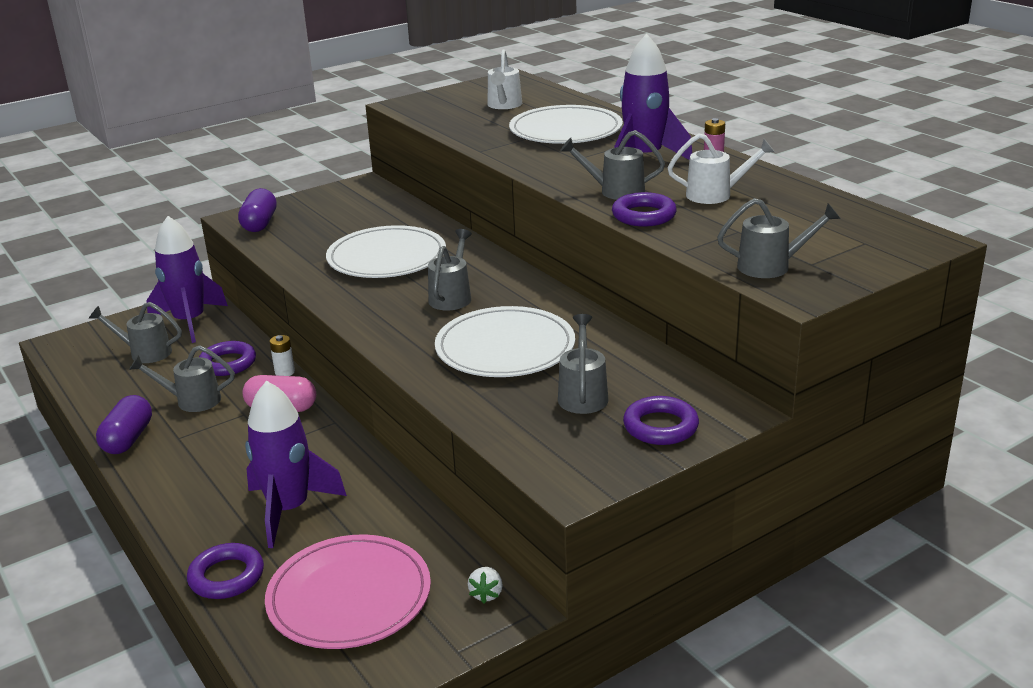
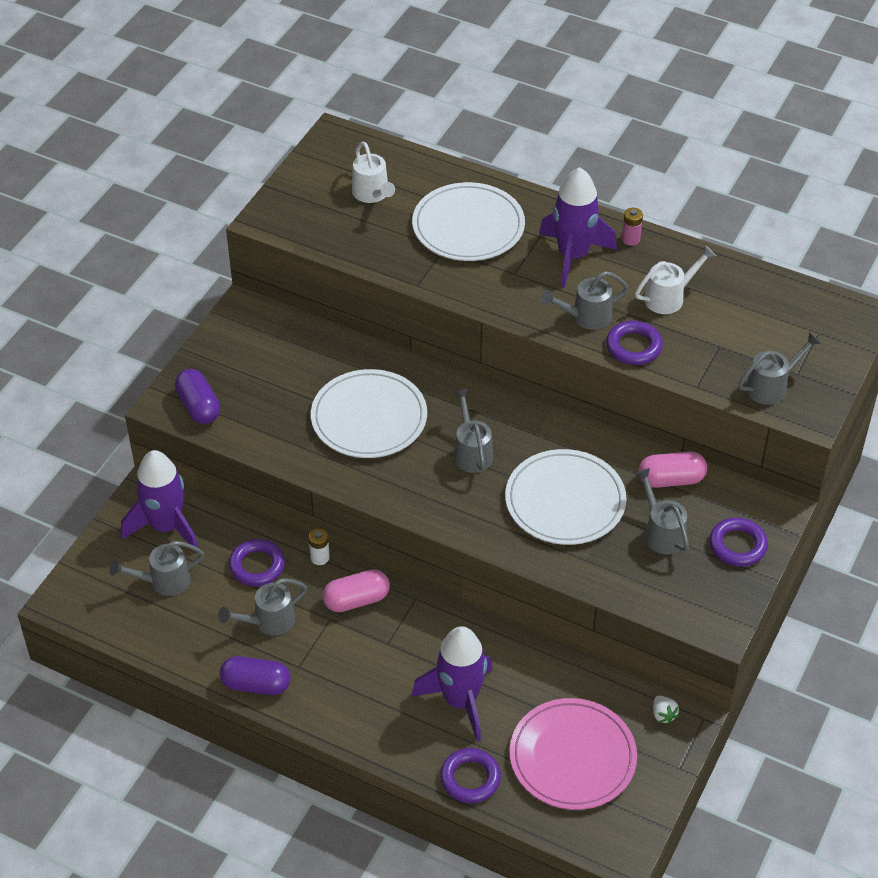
camera: 30 degrees left, 20 degrees up
purple capsule [96,395,152,454] -> purple capsule turned 60 degrees counterclockwise [220,656,291,695]
none -> pink capsule [638,452,707,488]

